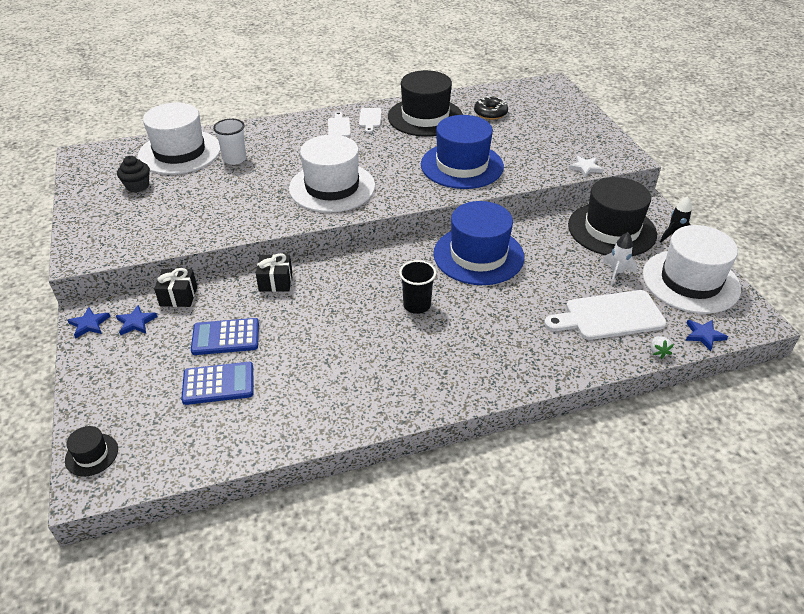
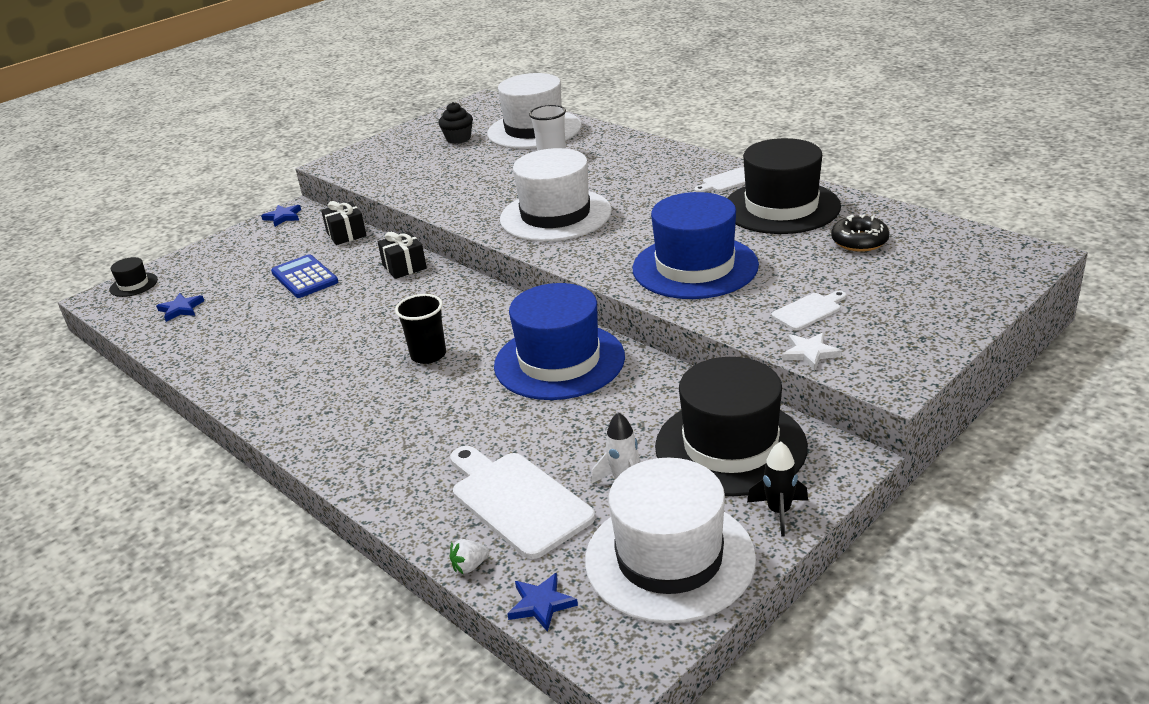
camera: 65 degrees right, 10 degrees down
blue star [116,305,158,335] -> blue star moved to [156,293,204,322]
blue calculator [181,362,253,405] -> none
white cutting board [328,112,350,137] -> white cutting board moved to [771,291,846,331]

